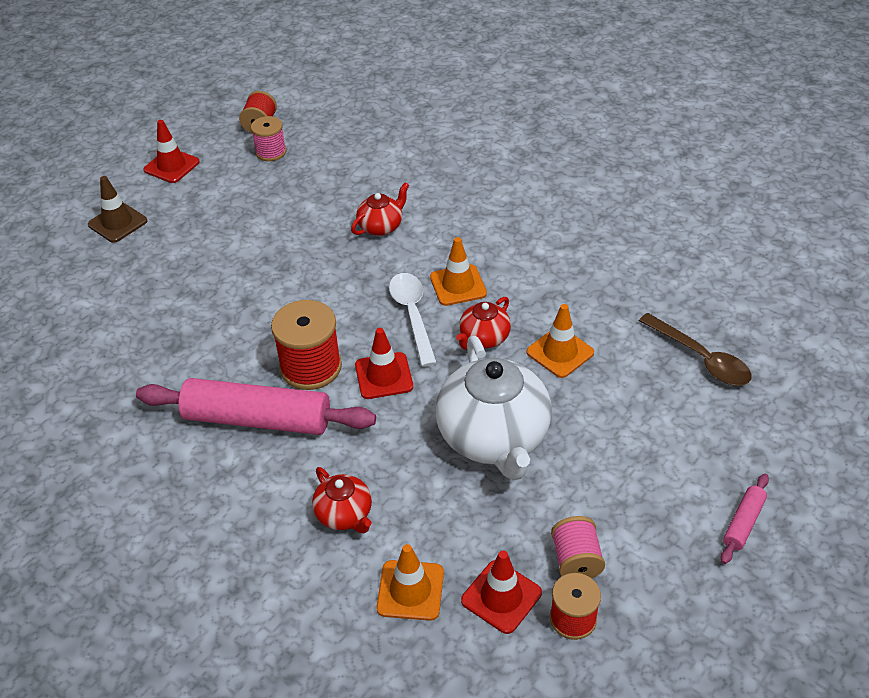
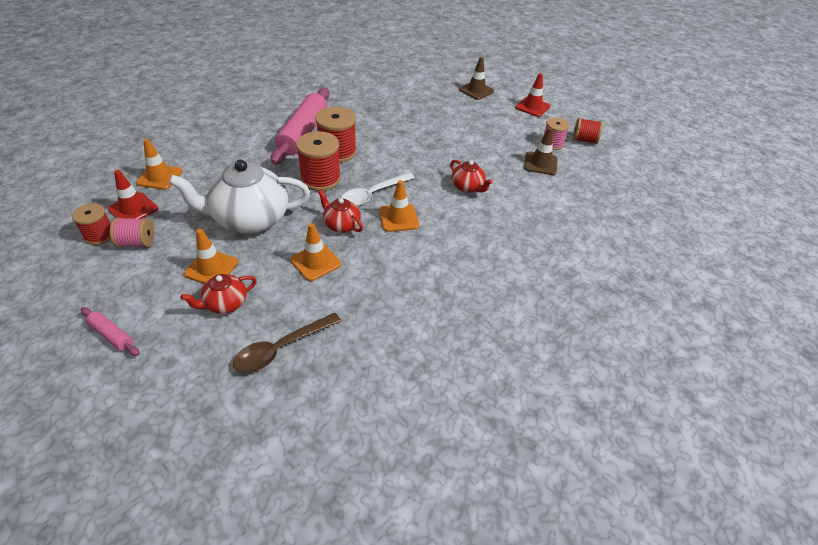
camera: 90 degrees right, 0 degrees up
red teapot [312,467,372,534] -> red teapot moved to [181,274,257,314]
red traffic cone [355,328,413,399] -> red spool [296,131,341,191]
white spoon [389,273,437,367] -> white spoon turned 150 degrees clockwise [341,173,415,206]
none -> orange traffic cone [184,229,238,284]
none -> brown traffic cone [524,128,557,175]

